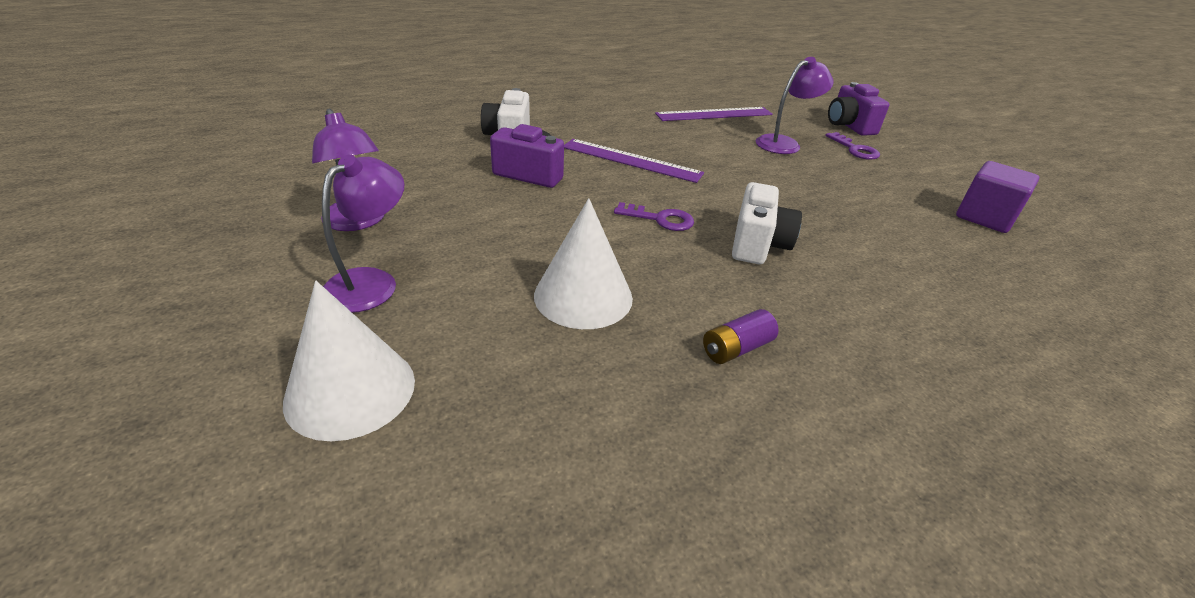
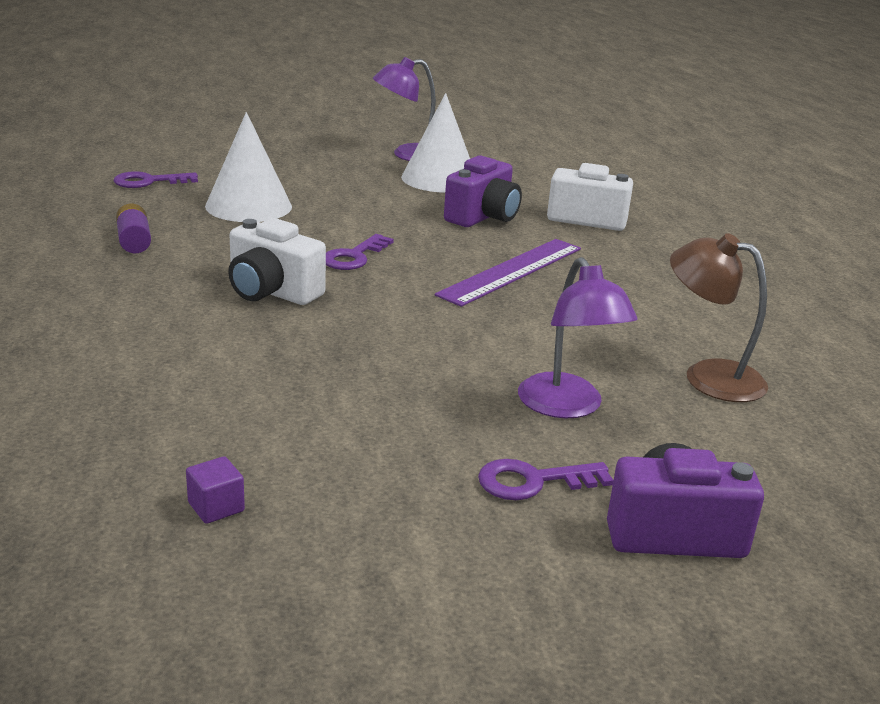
camera: 105 degrees right, 10 degrees down
white cone [283,281,415,441] -> white cone moved to [401,93,470,193]
purple lamp [322,154,405,313] -> none
purple ruler [655,107,773,121] -> brown lamp [670,233,768,402]
purple cube [956,161,1039,233] -> purple cube [186,456,245,524], size x0.47
none -> purple key [114,171,198,188]

